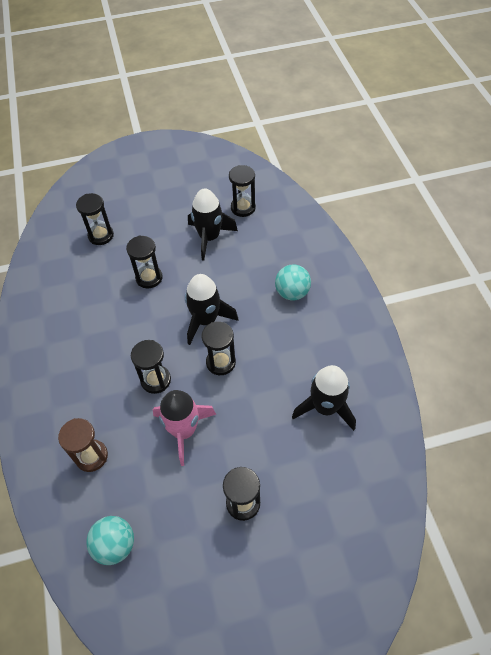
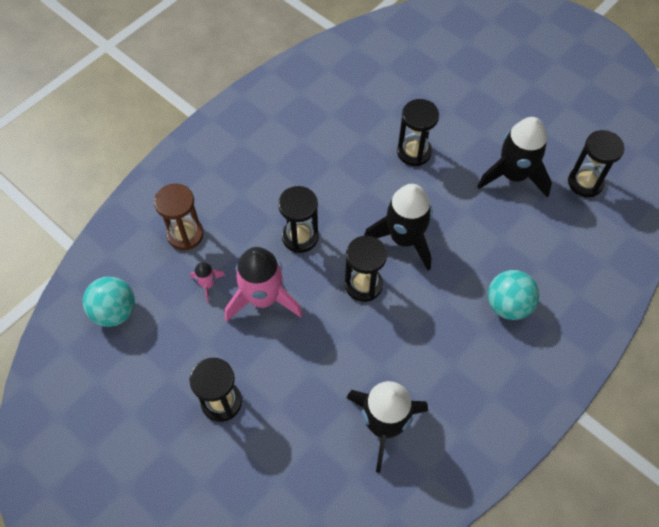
camera: 55 degrees right, 5 degrees up
black hourglass [76,193,114,245] -> none
none -> pink rocket [190,262,225,303]

